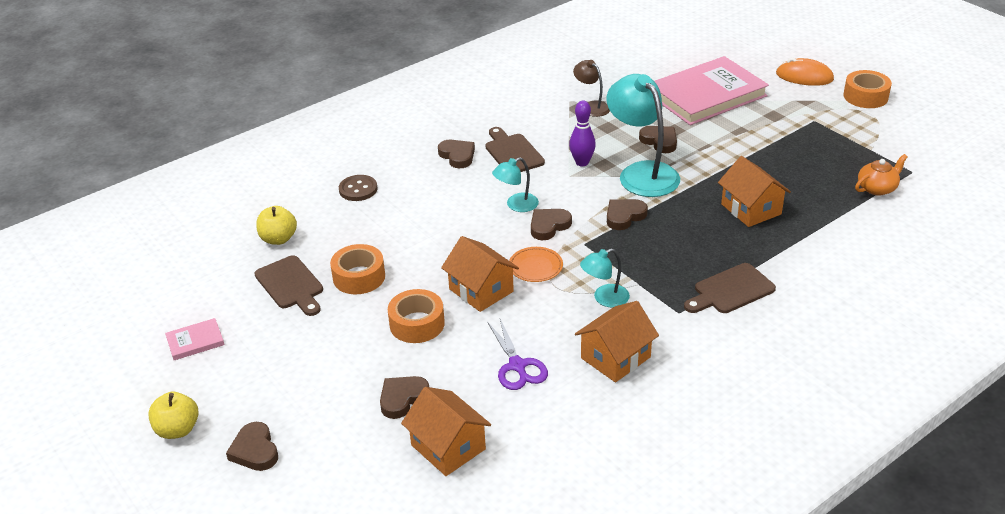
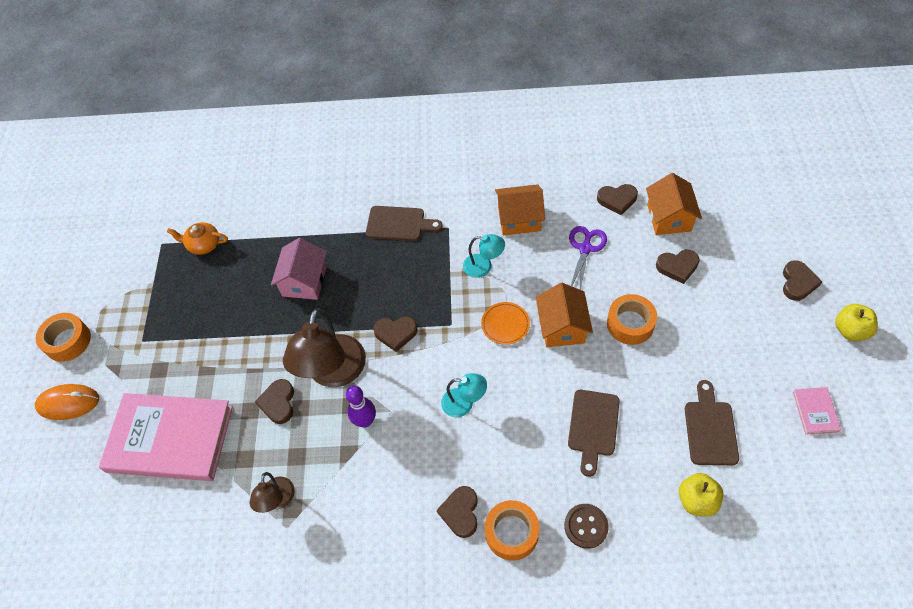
camera: 140 degrees left, 20 degrees up
pink book [165,318,225,360] -> pink book turned 75 degrees clockwise [793,387,841,435]
orange tape [330,244,385,294] -> orange tape moved to [485,500,539,561]
brown cutting board [485,127,545,172] -> brown cutting board moved to [568,390,620,477]
brown heart [531,209,572,240] -> brown heart moved to [597,184,638,215]
turquoise lamp [606,74,680,197] -> brown lamp [283,308,366,387]
orange house [718,156,791,227] -> pink house [271,238,327,300]
orange mouse [776,57,834,86] -> orange mouse turned 60 degrees counterclockwise [35,384,99,420]

